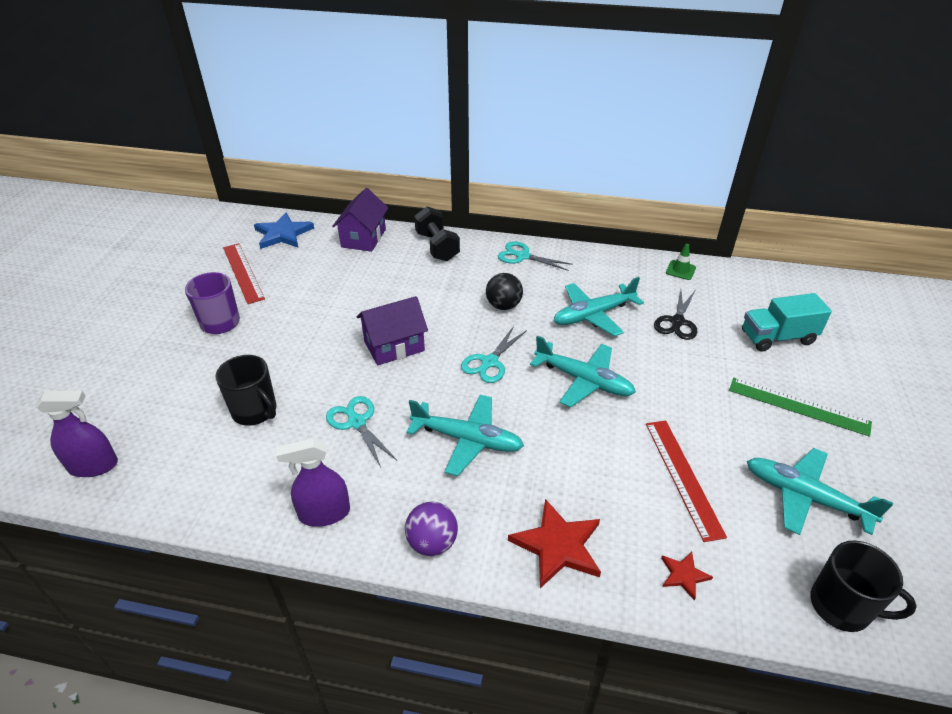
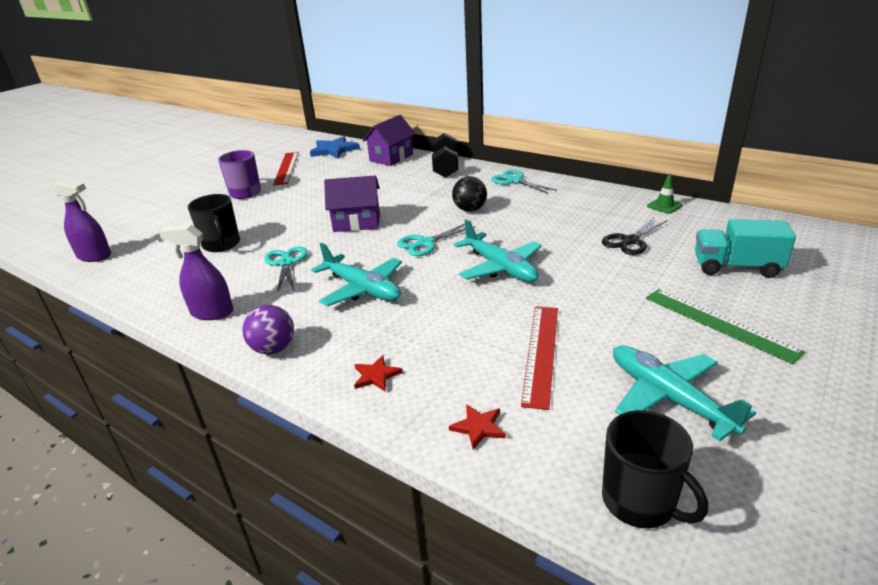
camera: 25 degrees right, 10 degrees down
red star [508,499,601,588] -> red star [354,355,403,392], size x0.52
turquoise plane [554,277,644,336] -> none

